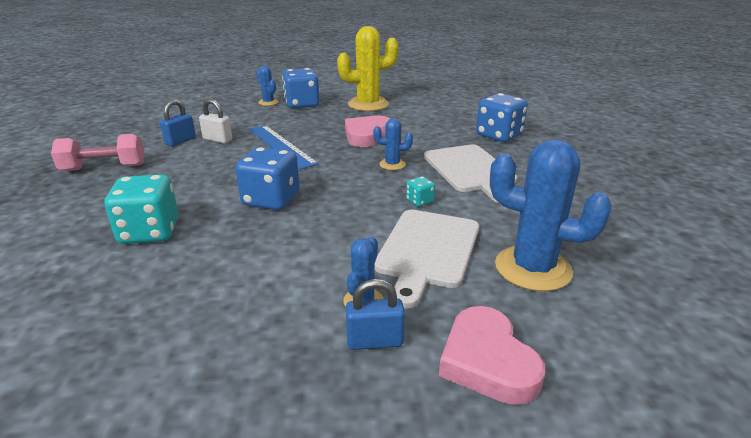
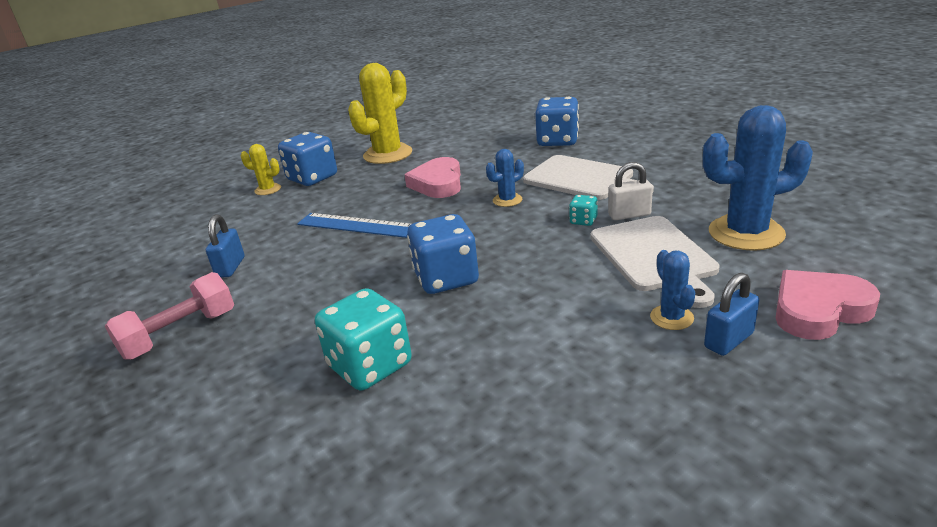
camera: 30 degrees left, 0 degrees up
white padlock [199,99,232,143] -> white padlock moved to [608,162,653,220]
blue cactus [256,66,279,106] -> yellow cactus [241,144,281,195]
pink heart [439,306,545,405] -> pink heart turned 120 degrees clockwise [776,270,880,340]

